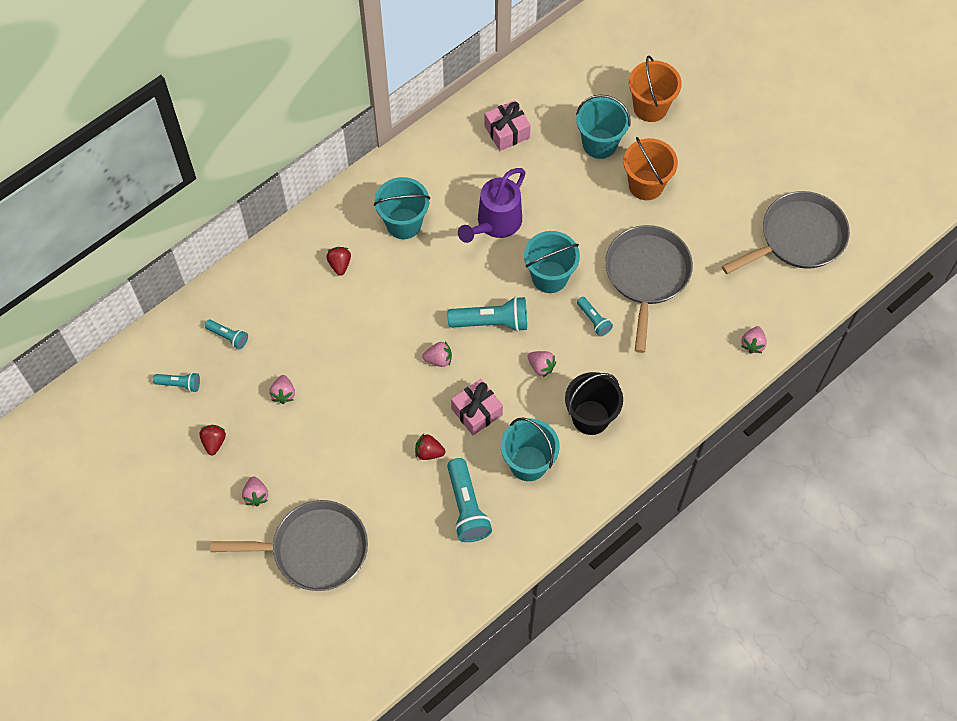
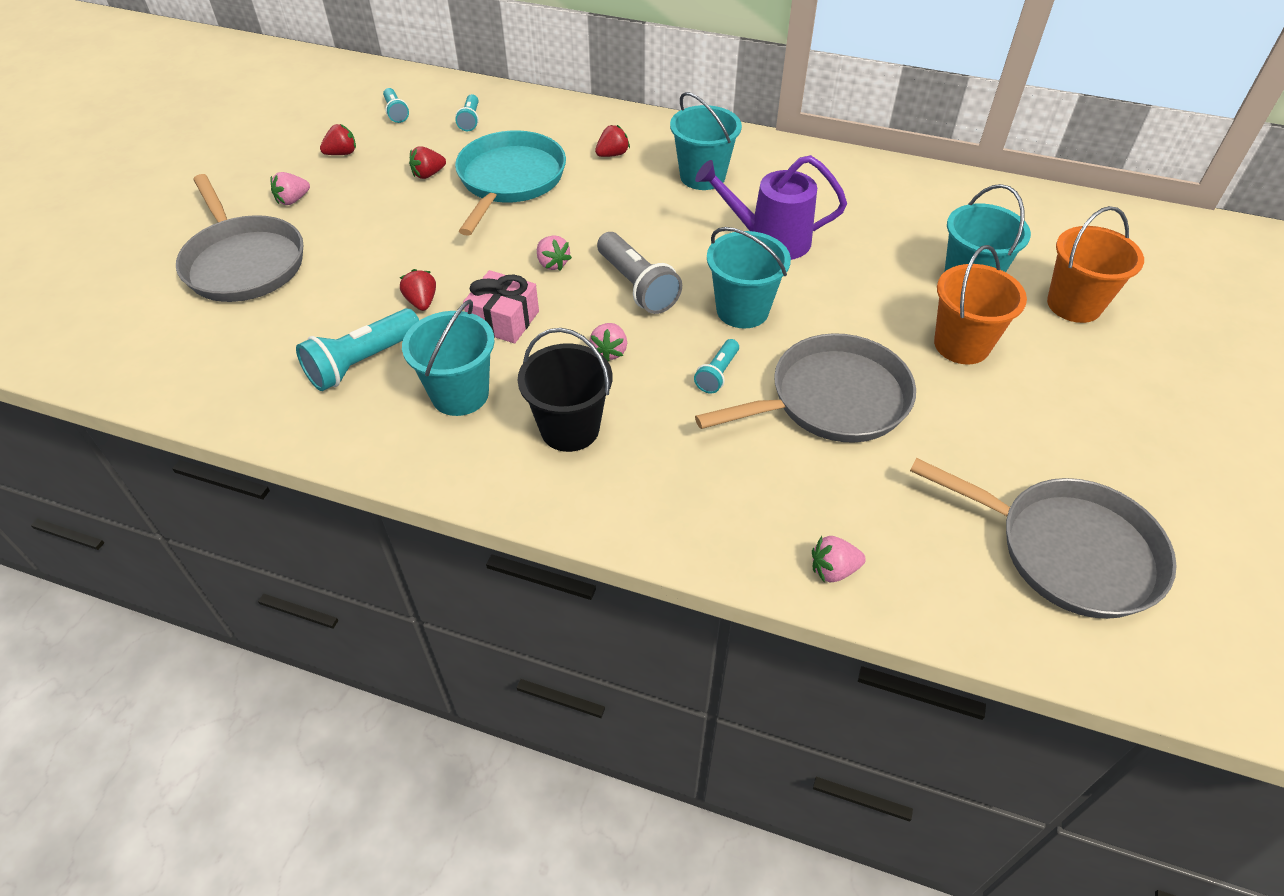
camera: 60 degrees right, 15 degrees down
pink strawberry [269,375,295,404] -> red strawberry [409,146,446,179]
turquoise flashlight [448,296,527,332] -> grey flashlight [597,232,682,314]
pink gift [485,100,531,151] -> none
none -> turquoise pan [455,130,566,236]

